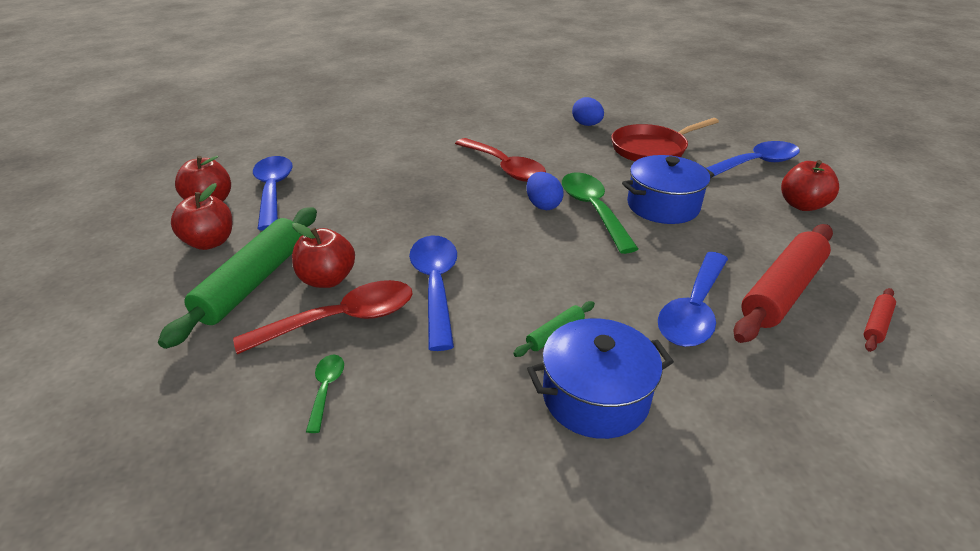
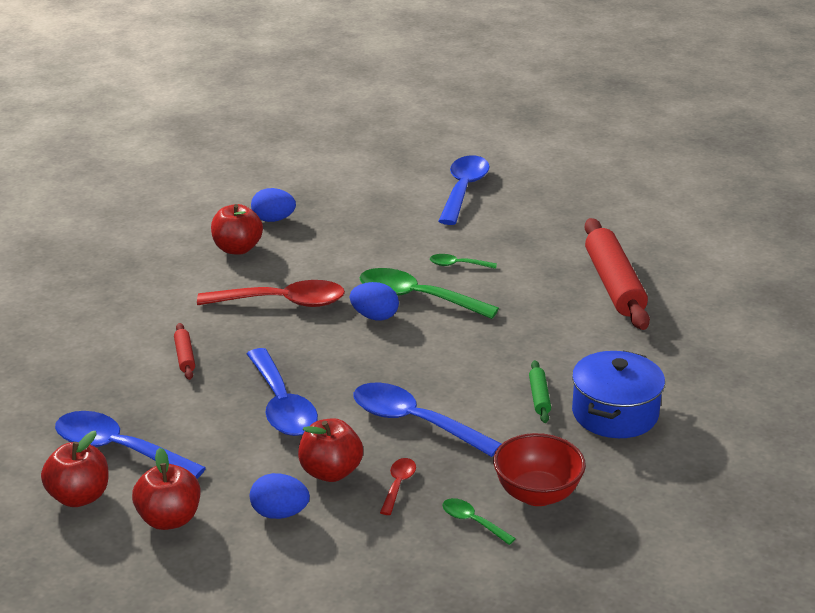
camera: 50 degrees left, 5 degrees down
green rolling pin [158,207,317,349] -> blue egg [250,473,310,519]
red spoon [233,280,413,354] -> red spoon [380,458,416,515], size x0.48
red pan [611,118,719,161] -> none
blue pot [622,155,714,224] -> green spoon [430,254,497,269]
blue spoon [658,252,728,347] -> blue spoon moved to [247,348,318,436]
red apple [781,160,839,211] -> red apple moved to [211,204,263,255]
red rolling pin [864,288,896,352] -> red rolling pin moved to [174,323,195,380]
none -> red bowl [493,433,586,506]

